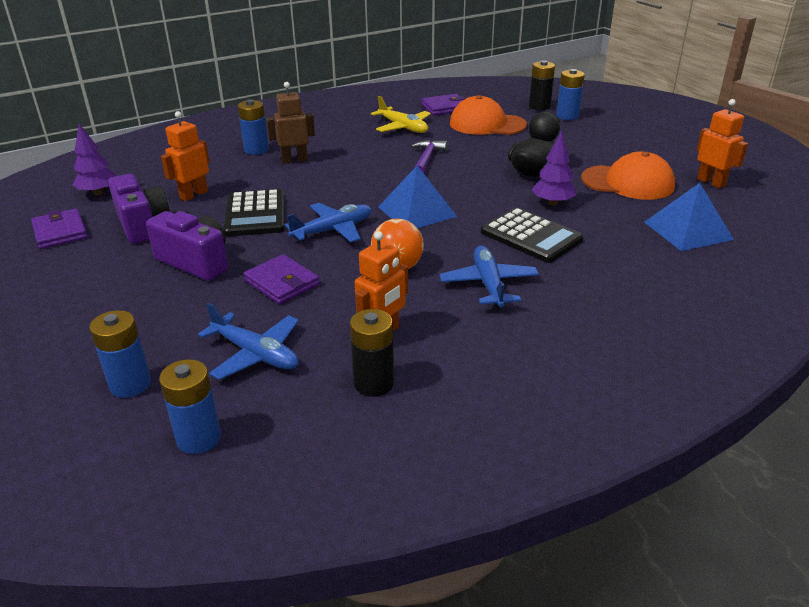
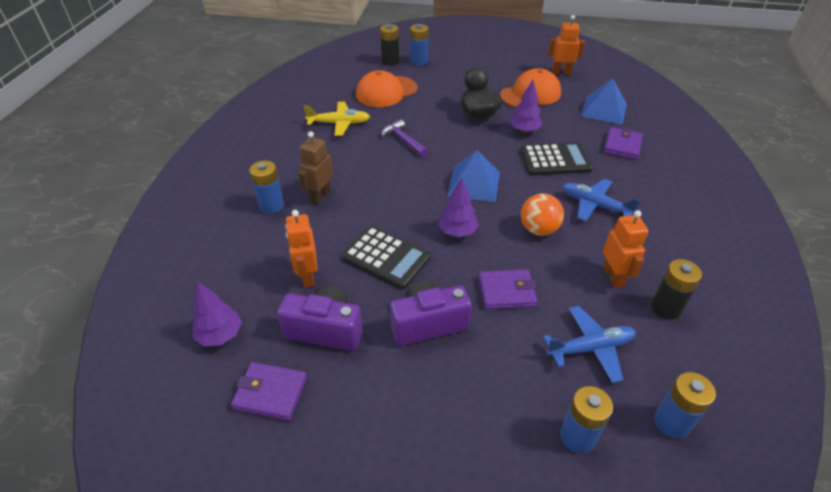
camera: 50 degrees left, 10 degrees up
blue plane [285,203,372,242] -> purple tree [438,178,479,237]
purple wallet [422,94,466,115] -> purple wallet moved to [604,127,643,160]

